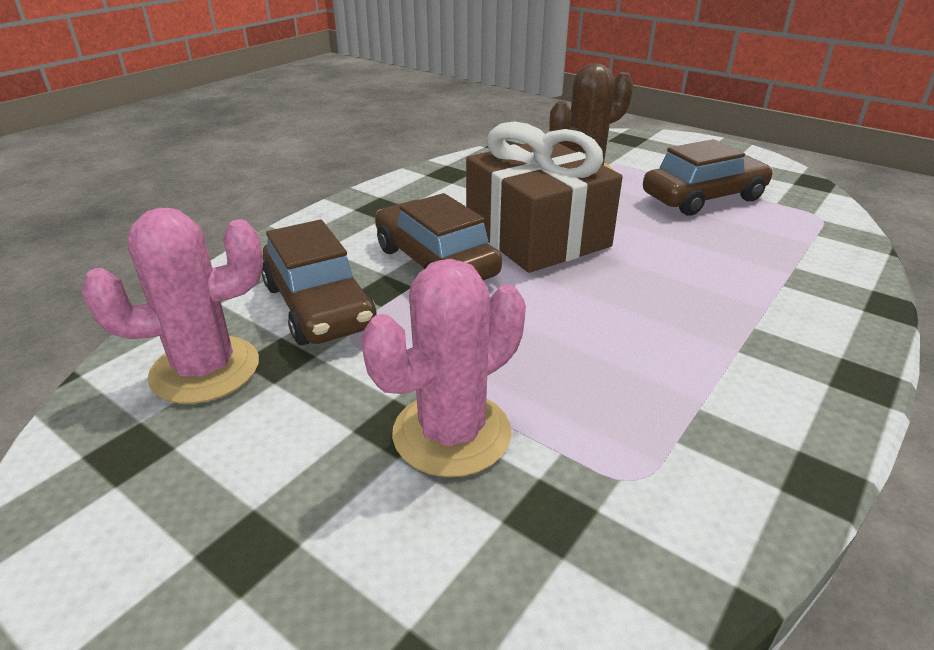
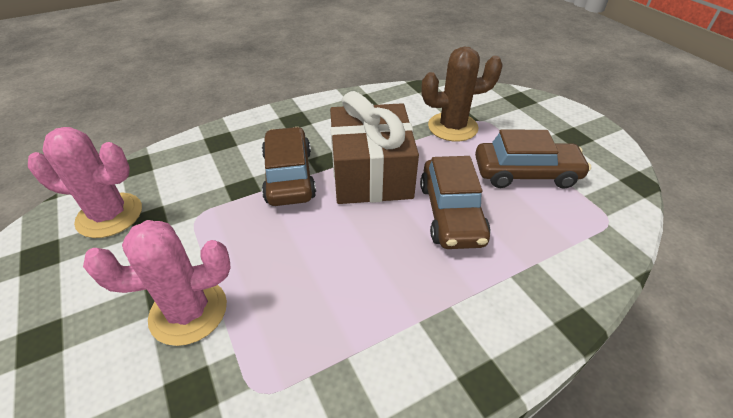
camera: 25 degrees right, 10 degrees up
brown car [261,220,376,345] -> brown car moved to [420,156,490,249]

